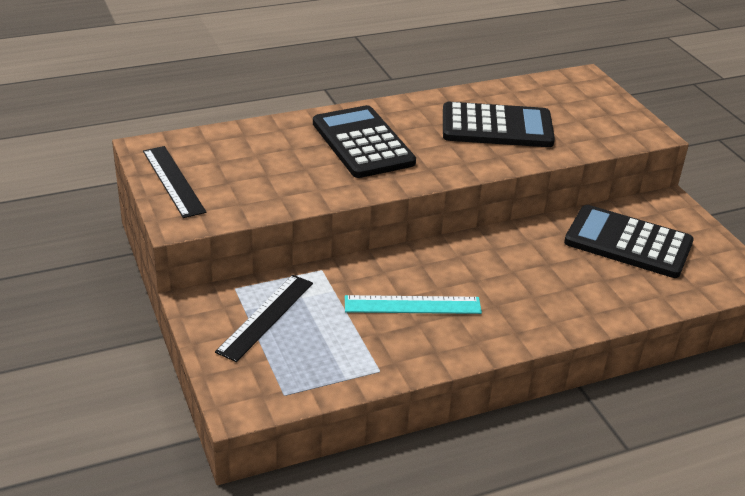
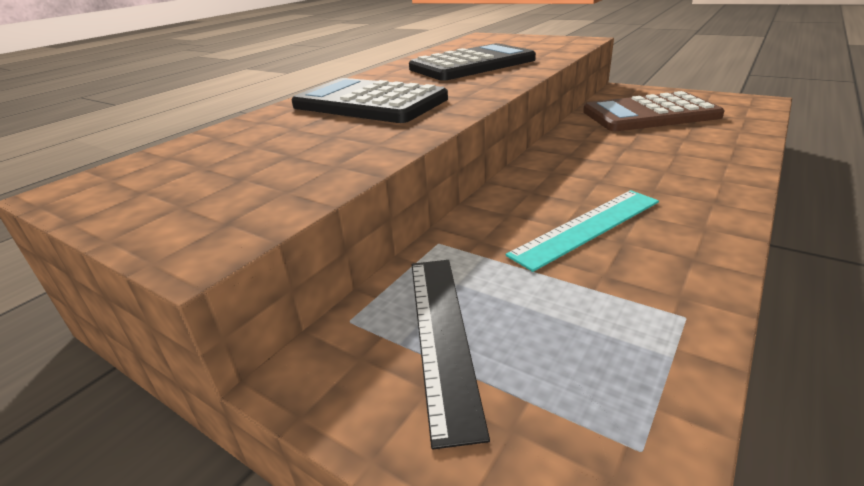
camera: 30 degrees left, 5 degrees down
black ruler [143,146,206,218] -> none
black calculator [564,205,694,278] -> brown calculator [583,91,724,131]

